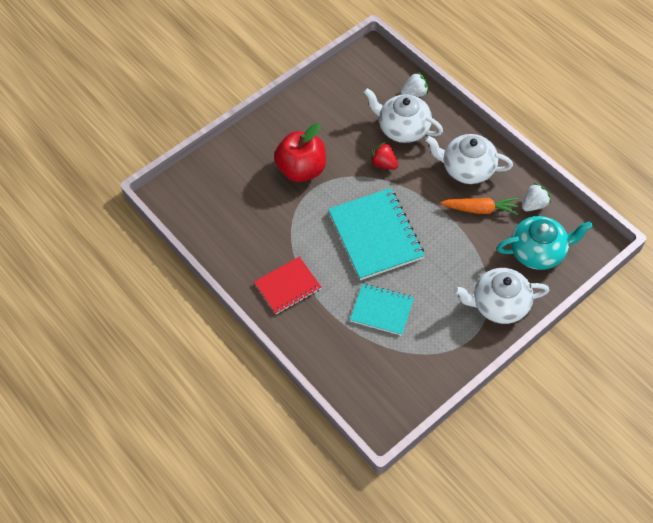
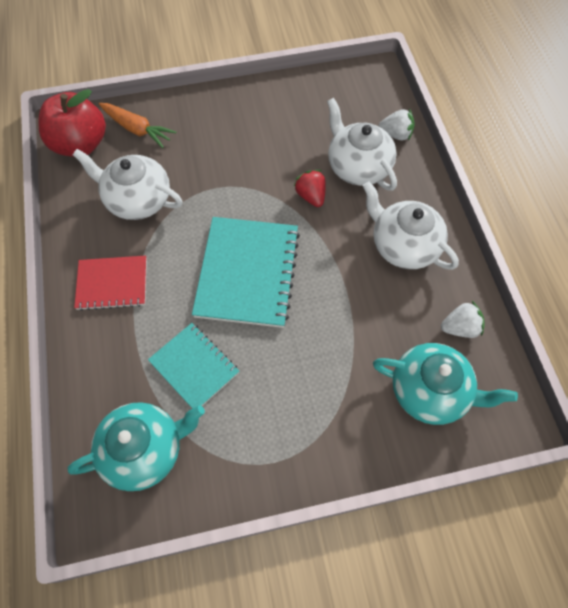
camera: 25 degrees right, 5 degrees up
red apple [274,123,326,182] -> red apple moved to [39,89,106,157]
orange carrot [440,198,519,215] -> orange carrot moved to [99,103,176,148]
white teapot [453,268,550,324] -> white teapot moved to [73,149,182,220]
none -> turquoise teapot [67,402,205,491]

